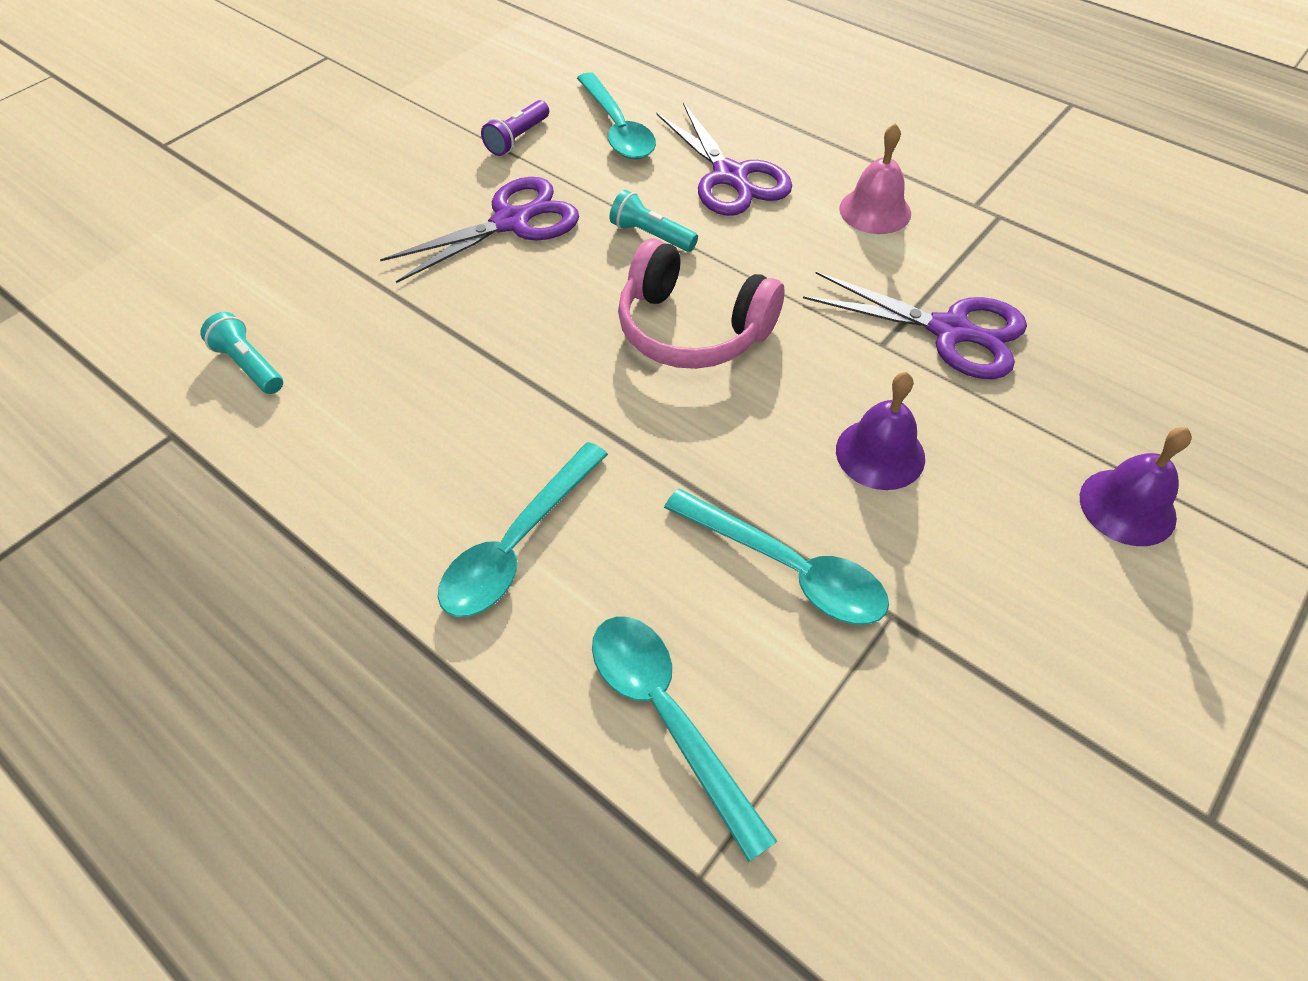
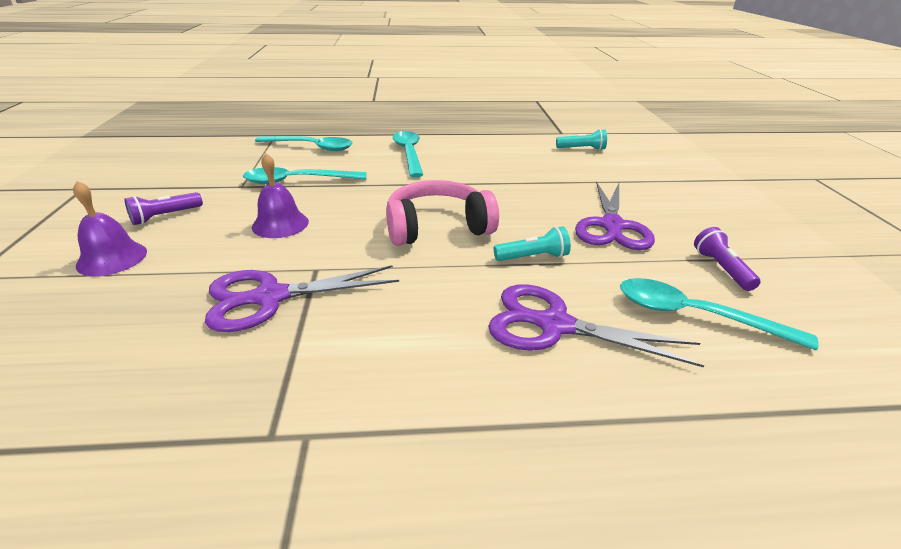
camera: 135 degrees right, 20 degrees down
pink bell [839,123,911,234] -> none
none -> purple flashlight [124,192,203,225]

